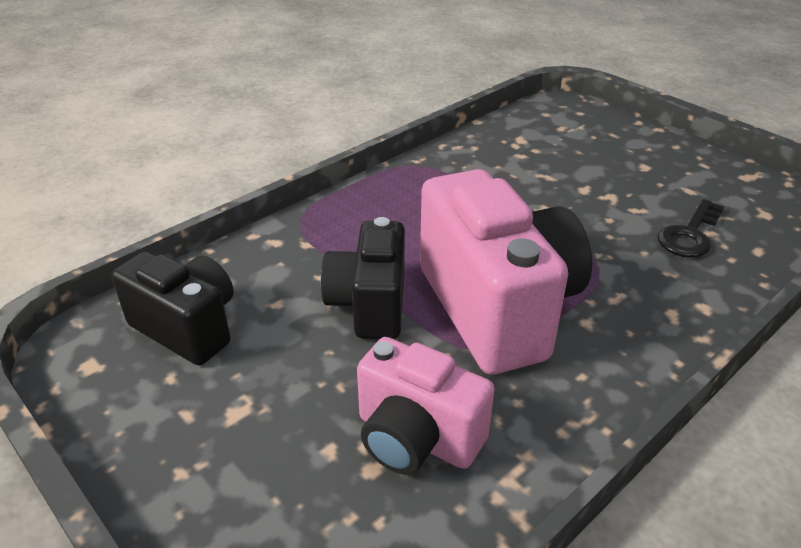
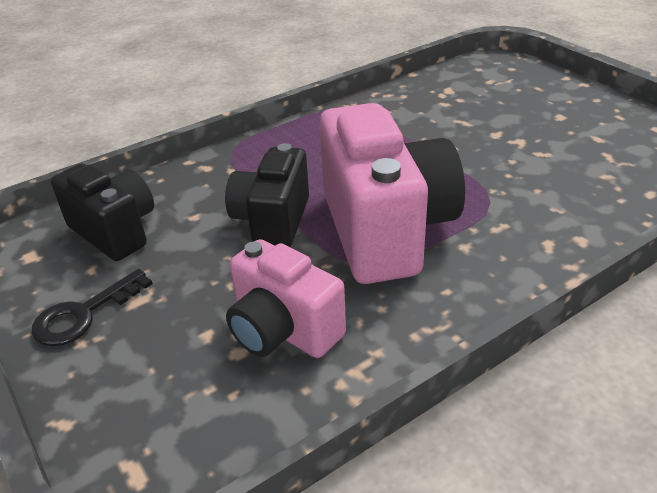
camera: 10 degrees right, 0 degrees up
black key [658,199,725,258] -> black key moved to [32,269,153,346]

